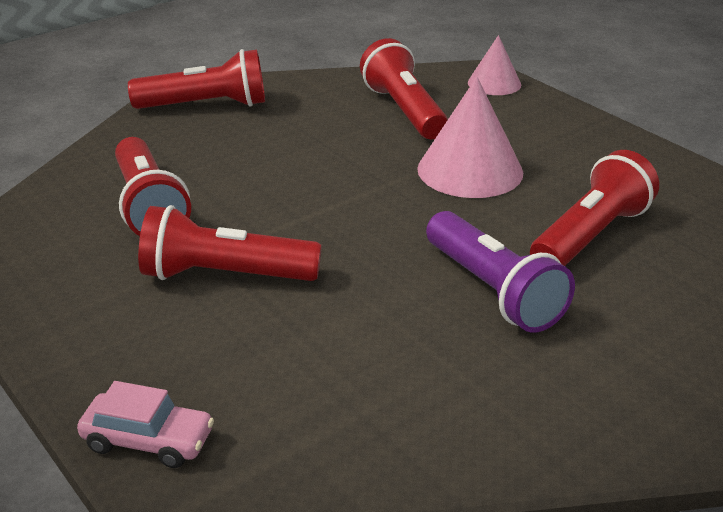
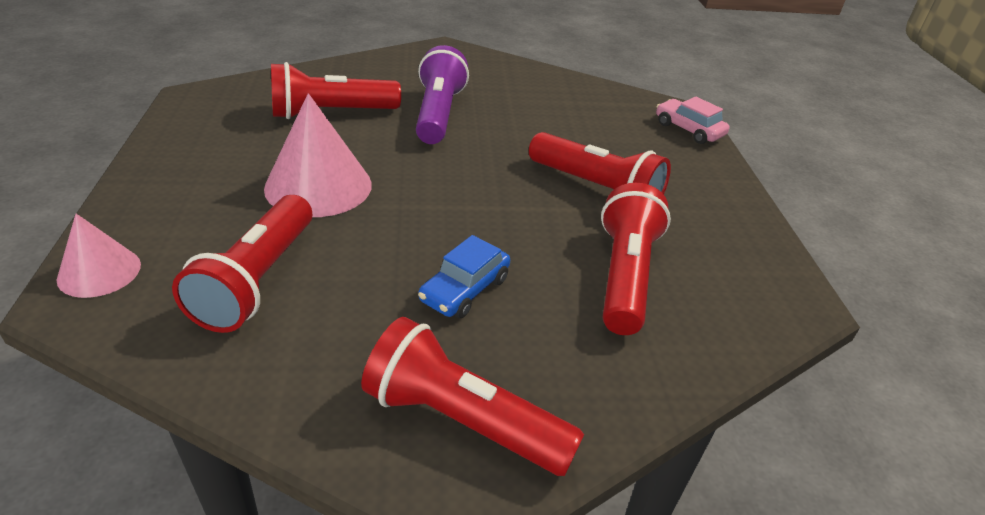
camera: 150 degrees left, 5 degrees up
none -> blue car [418,235,510,318]

